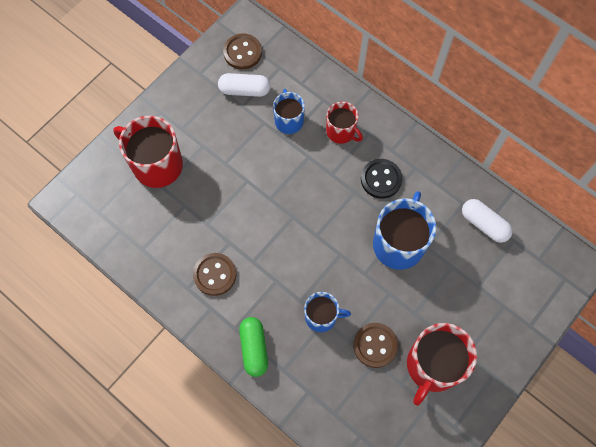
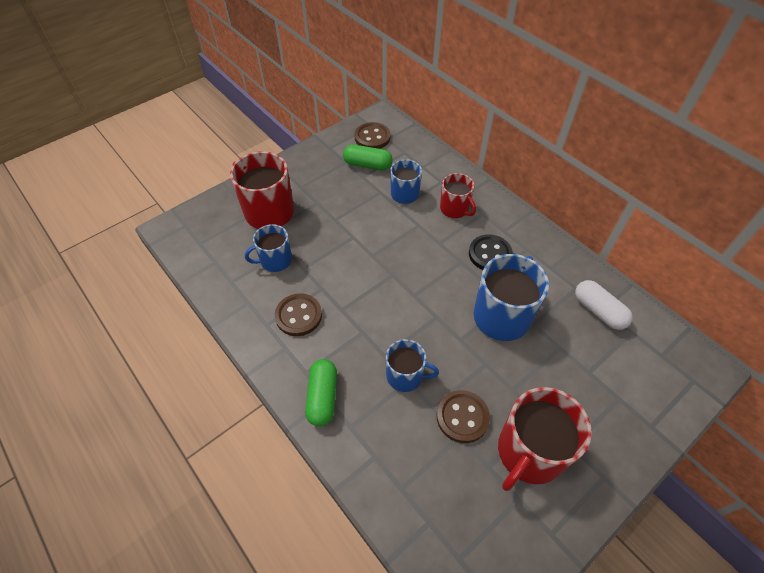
camera: 10 degrees right, 15 degrees down
white capsule [218,73,271,97] -> green capsule [343,145,393,170]
none -> blue mug [245,224,292,272]

